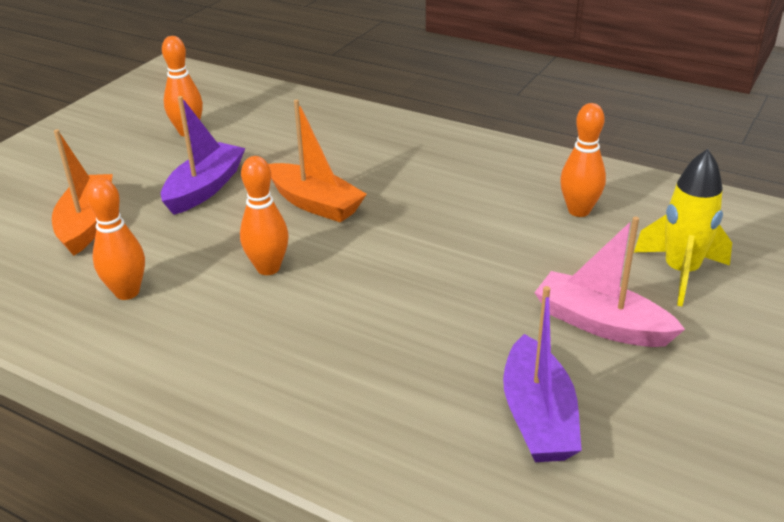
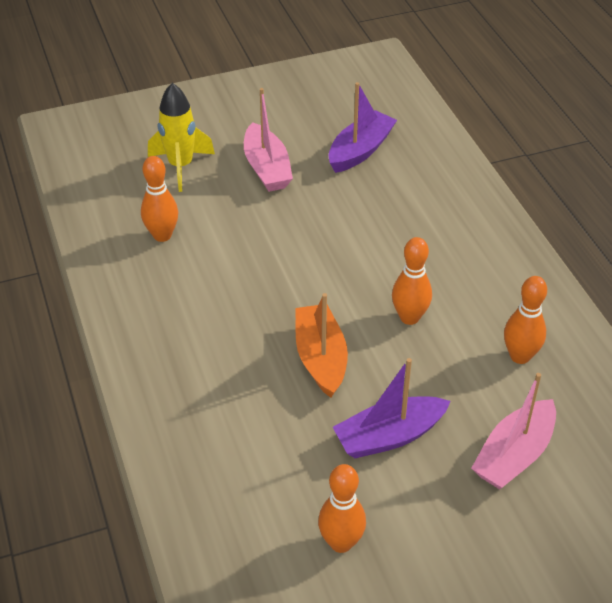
camera: 140 degrees left, 10 degrees up
orange boat [52,129,113,256] -> pink boat [471,373,556,489]

